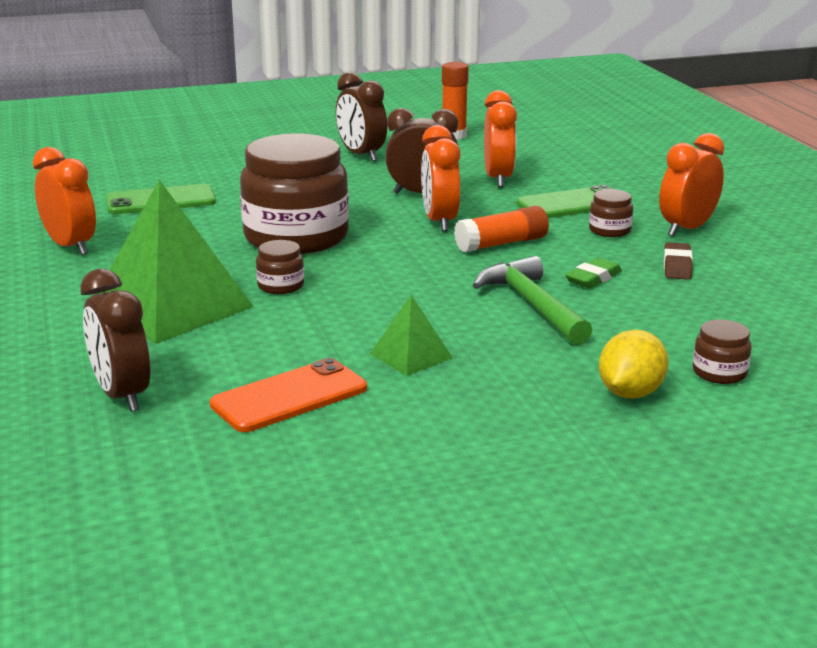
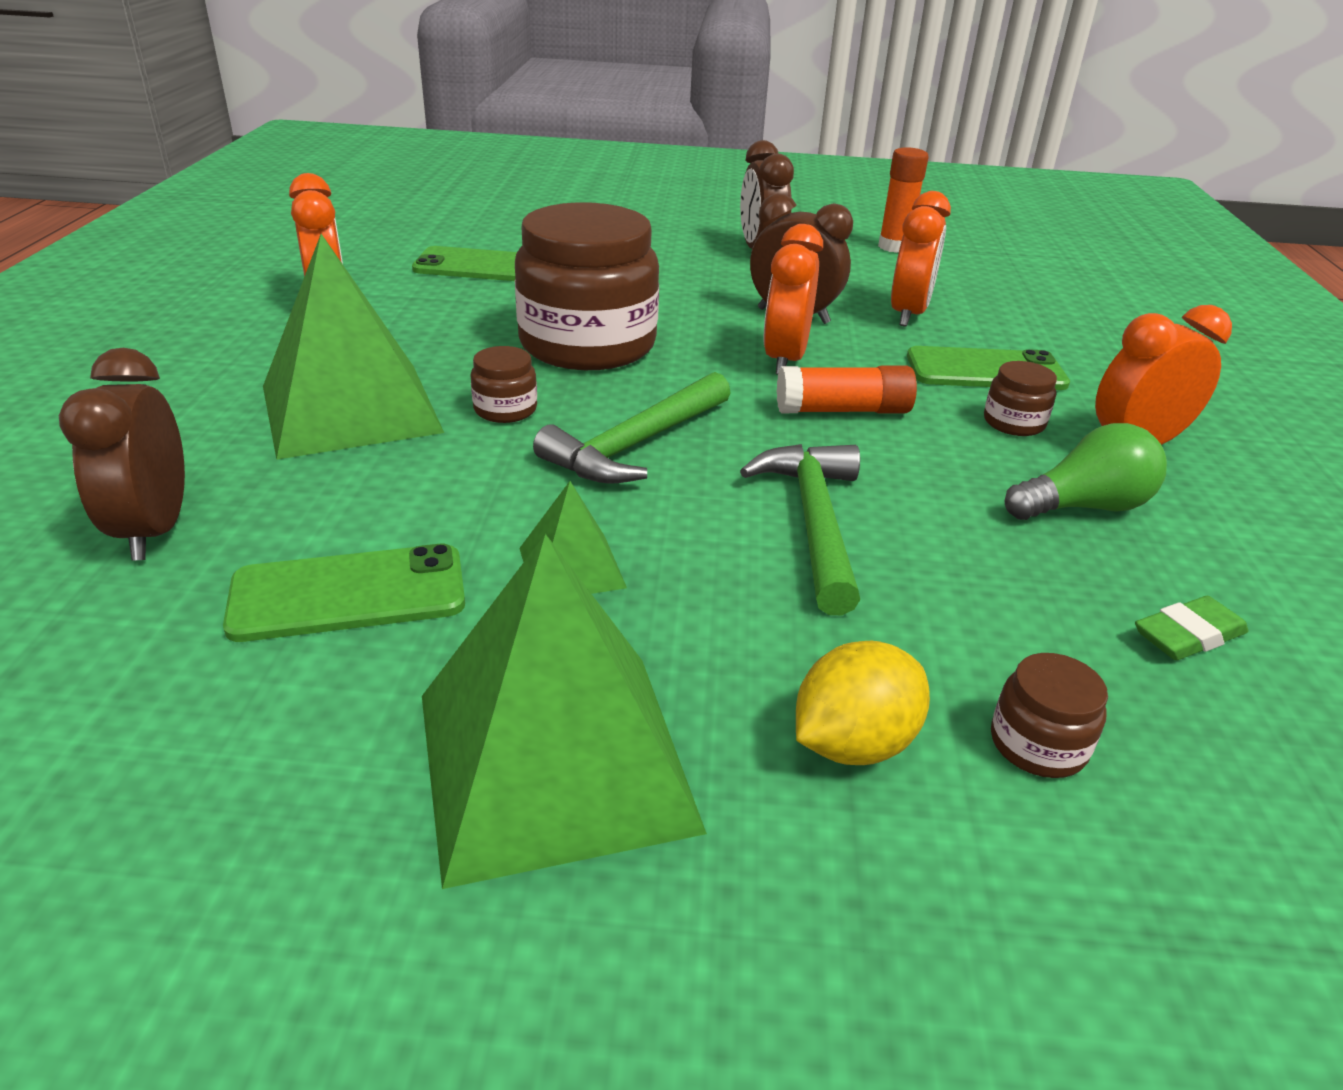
camera: 20 degrees right, 10 degrees up
orange phone [210,358,367,432] -> green phone [223,544,465,642]
green eraser [565,258,622,289] -> green eraser moved to [1135,596,1248,660]
brown eraser [664,242,693,280] -> green light bulb [1005,423,1167,520]
none -> green pyramid [422,534,707,889]
none -> green hammer [533,372,731,484]

